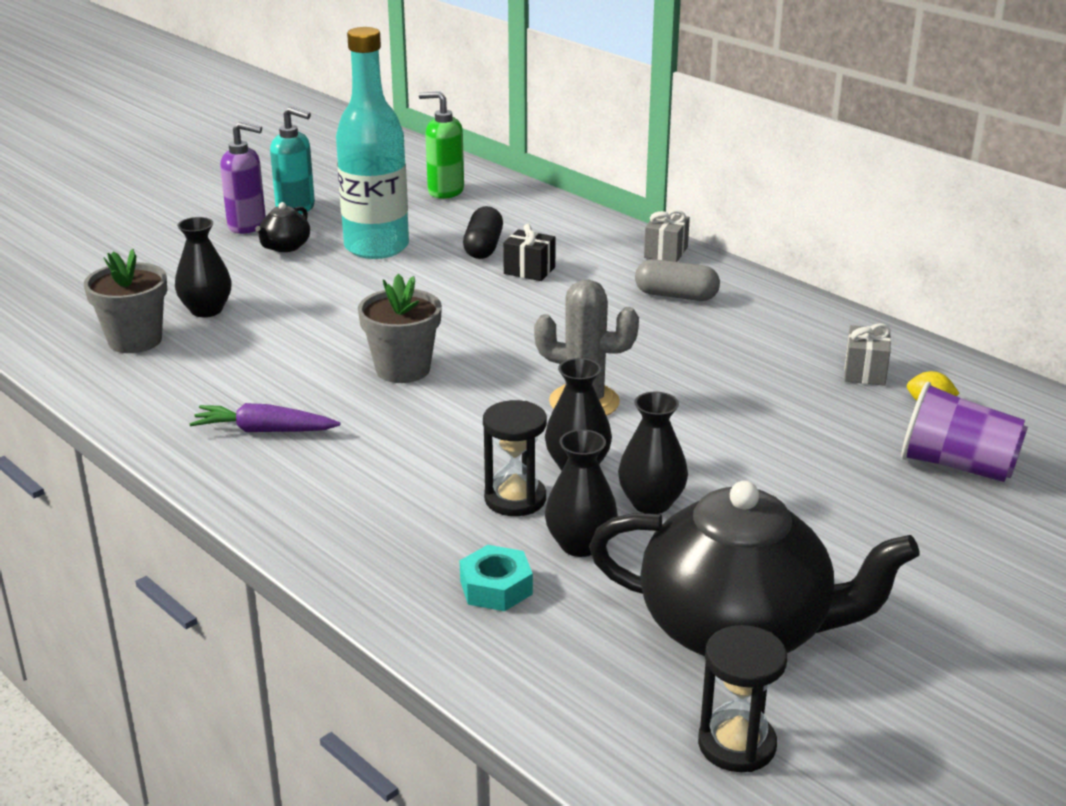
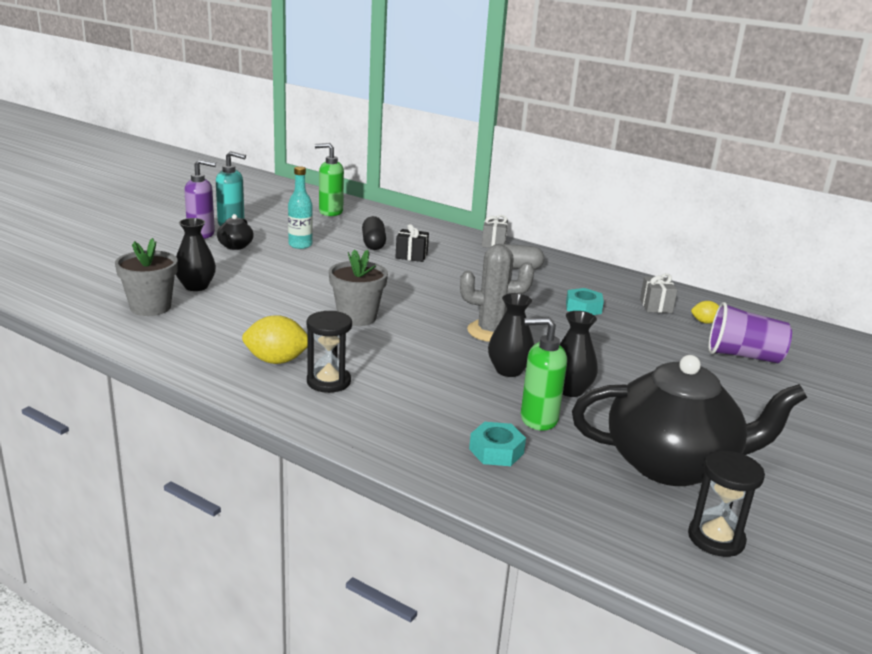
camera: 15 degrees left, 5 degrees down
purple carrot [189,403,340,432] -> yellow lemon [242,315,308,364]
turquoise bottle [336,27,409,259] -> turquoise bottle [288,166,313,249], size x0.52
black hourglass [483,400,547,516] -> black hourglass moved to [306,311,352,393]
black vase [545,429,618,557] -> green soap dispenser [521,317,567,431]
none -> turquoise nut [566,288,604,315]

